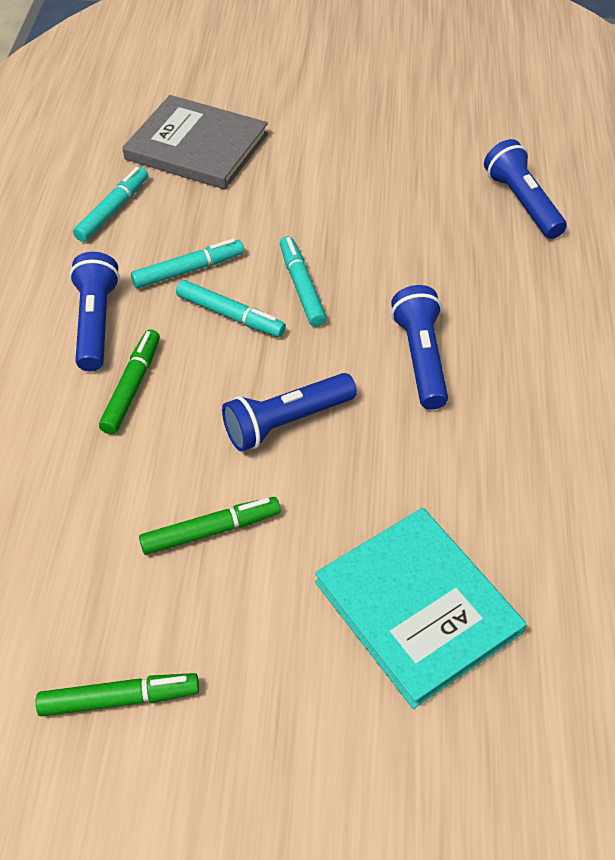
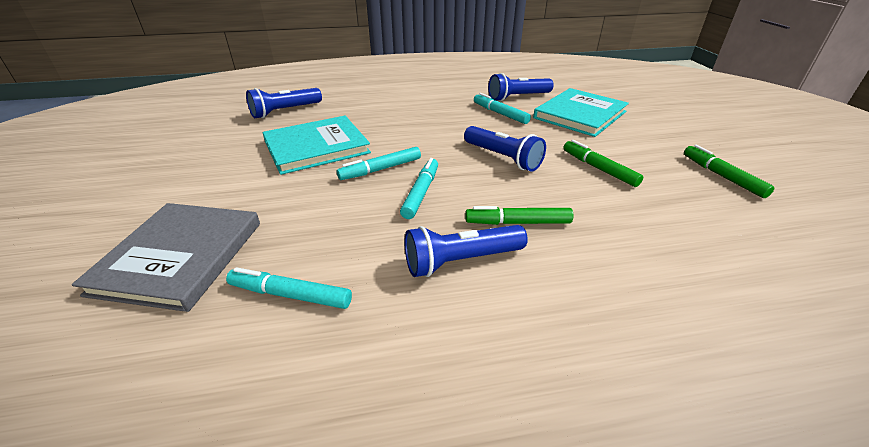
camera: 105 degrees left, 15 degrees down
turquoise marker [131,239,244,288] -> turquoise marker moved to [474,93,531,124]
blue flashlight [391,285,448,410] -> blue flashlight moved to [488,73,554,101]
none -> turquoise book [262,116,371,175]

